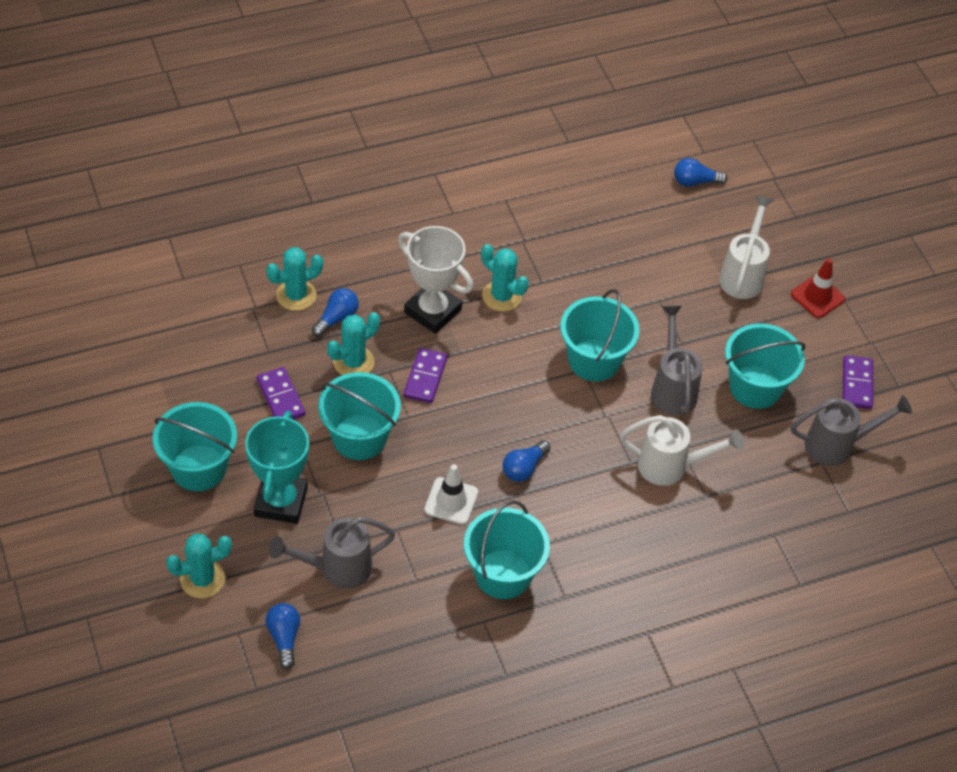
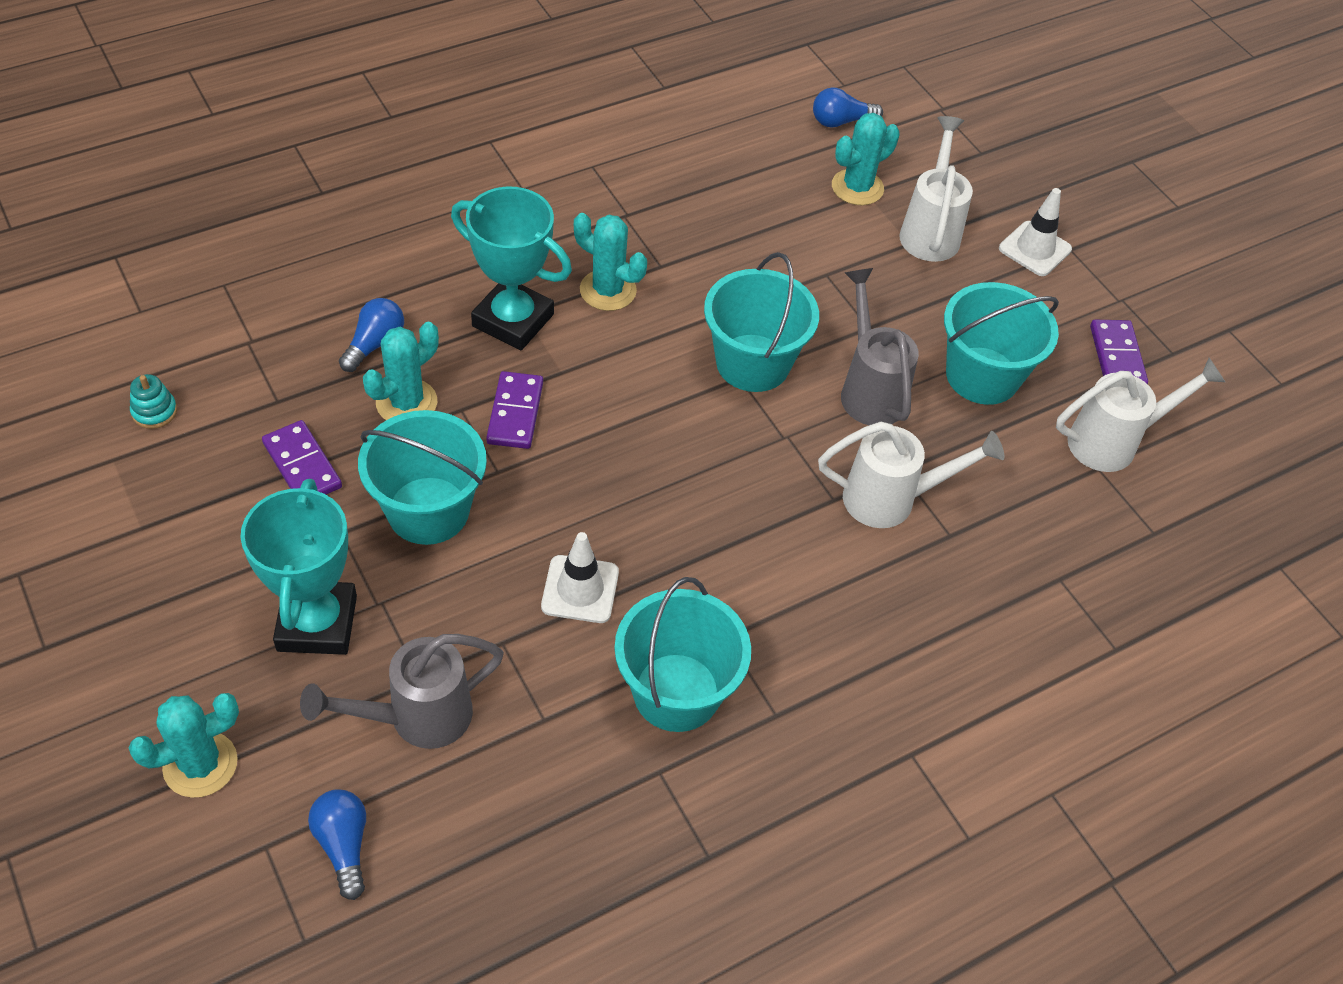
camera: 10 degrees left, 0 degrees up
turquoise bucket [153,402,237,491] -> none
turquoise cactus [266,247,323,311] -> turquoise cactus moved to [832,113,900,205]
white trophy [398,226,473,334] -> turquoise trophy [451,186,572,351]
blue light bulb [503,440,551,482] -> none
red traffic cone [791,258,845,318] -> white traffic cone [999,188,1072,276]
grey watering can [791,395,912,466] -> white watering can [1056,358,1225,472]
none -> turquoise stacking toy [130,374,177,429]

